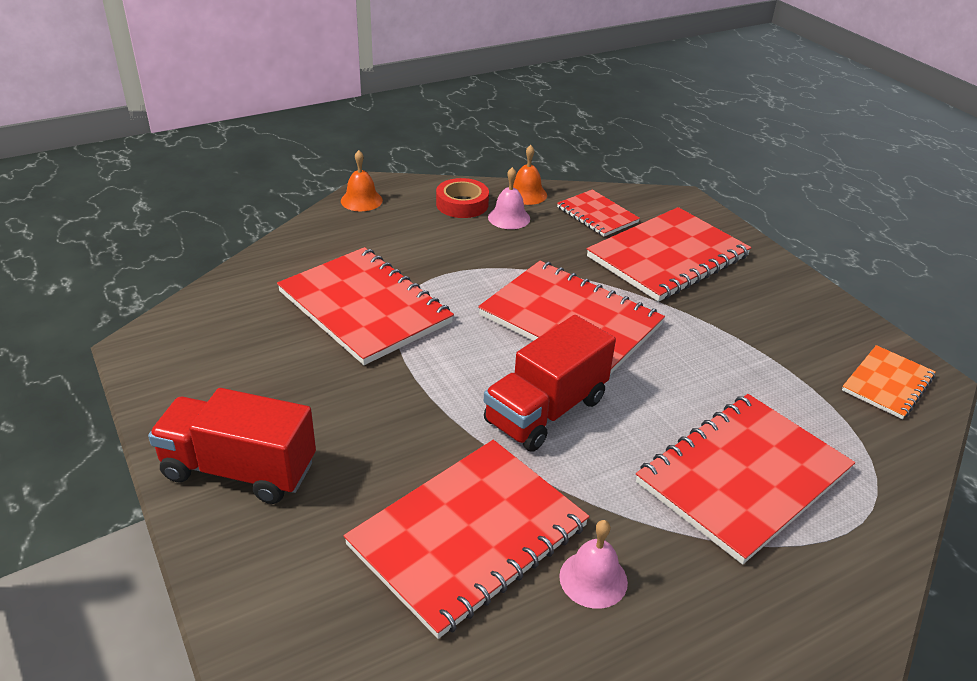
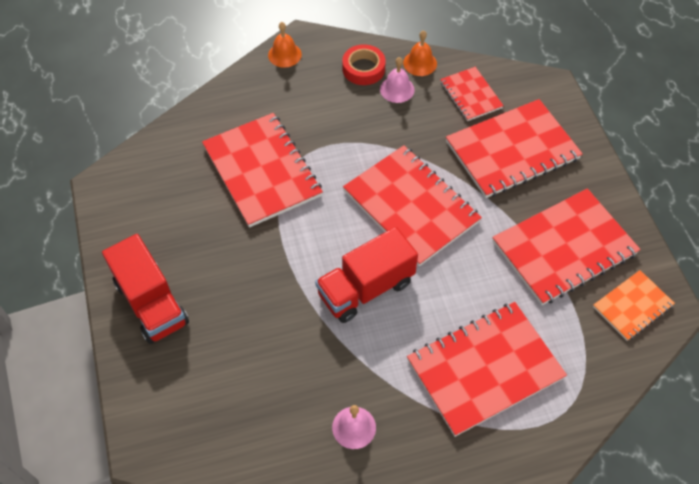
camera: 15 degrees right, 20 degrees up
red truck [148,388,316,504] -> red truck turned 150 degrees counterclockwise [102,234,189,344]
red notebook [343,440,589,639] -> red notebook moved to [492,188,641,305]

